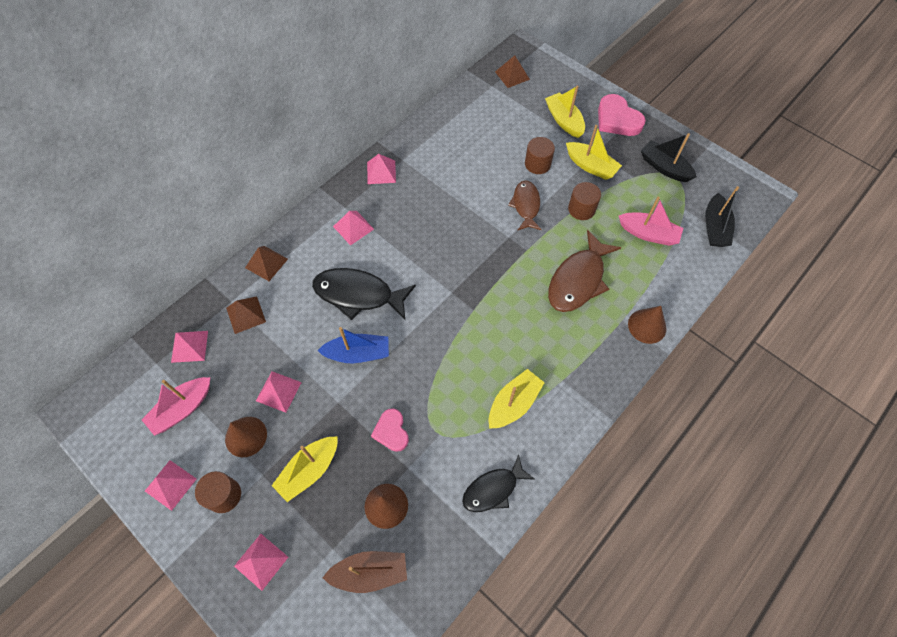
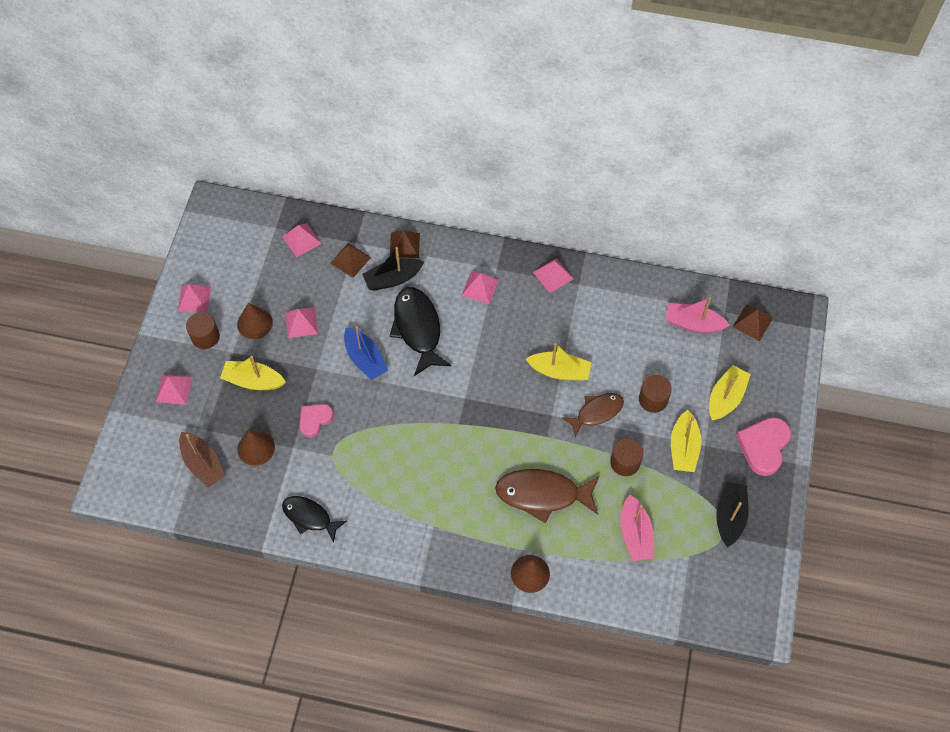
camera: 60 degrees right, 0 degrees up
pink boat [142,377,210,436] -> pink boat moved to [665,297,730,333]
yellow boat [489,369,545,429] -> yellow boat moved to [526,343,591,381]
black boat [705,186,739,247] -> black boat moved to [362,247,424,291]

